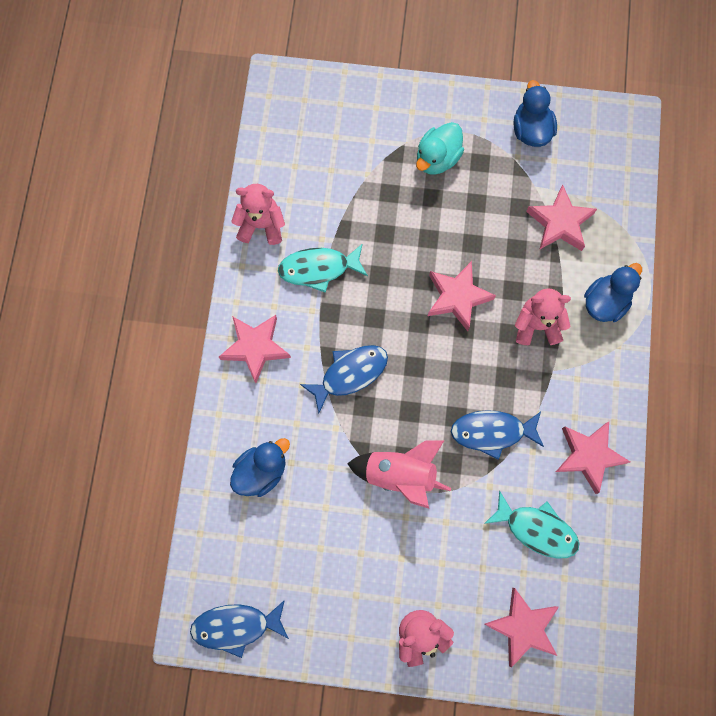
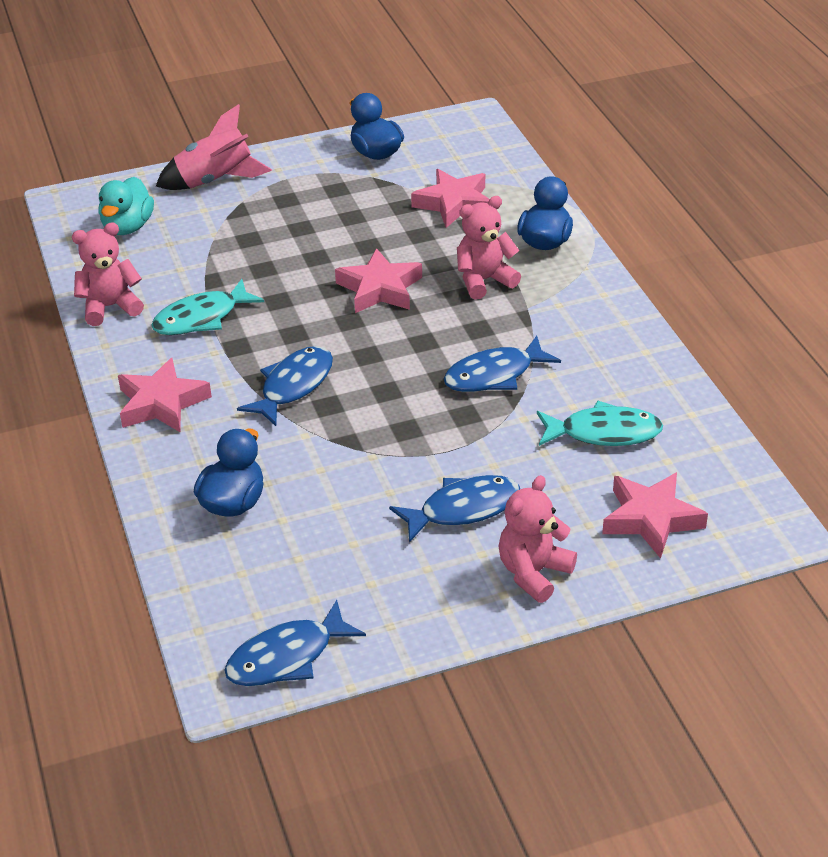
camera: 25 degrees left, 35 degrees down
pink rocket [347,440,451,508] -> pink rocket moved to [156,104,272,190]
turquoise duck [416,122,464,175] -> turquoise duck moved to [98,177,154,235]
pink star [556,422,630,494] -> none
none -> blue fish [389,475,520,543]

